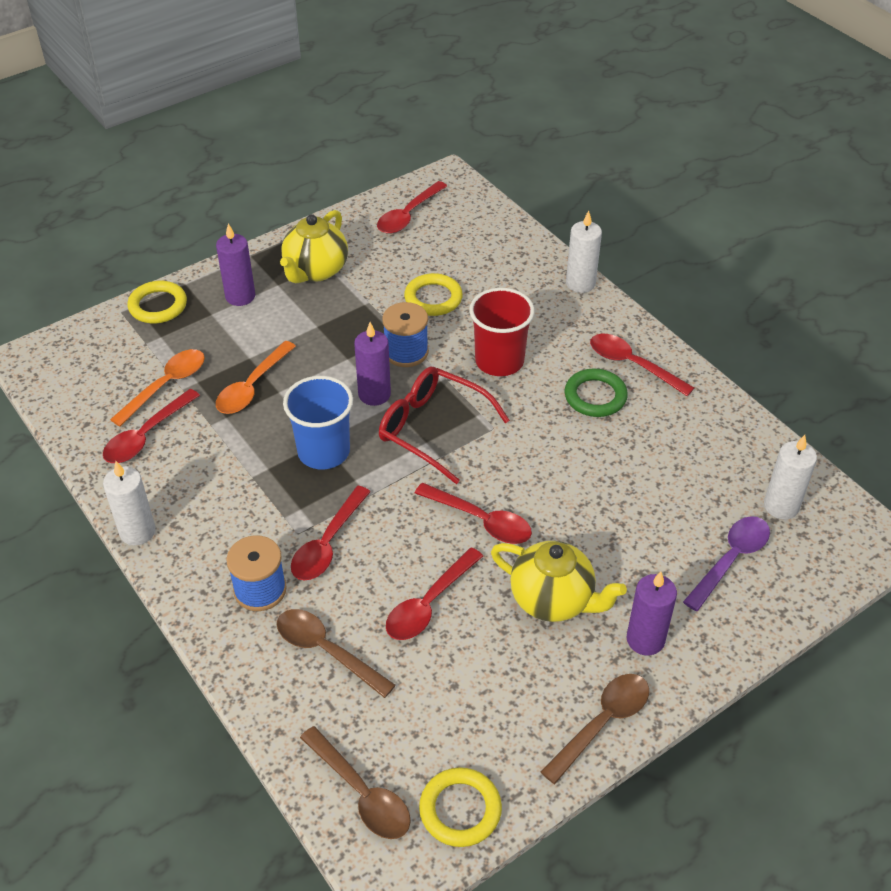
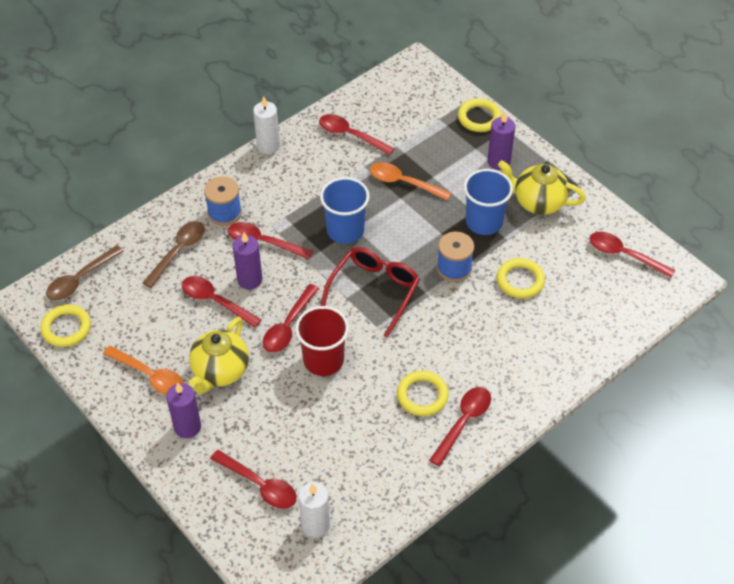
camera: 85 degrees right, 5 degrees up
orange spoon [110,349,205,426] -> orange spoon moved to [103,345,184,395]
purple candle [354,322,391,406] -> purple candle moved to [233,232,262,289]
red cup [469,288,535,376] -> red cup moved to [295,306,349,376]
brown spoon [540,674,649,784] -> none
green ring [565,369,628,417] -> yellow ring [397,371,449,416]
white candle [566,210,602,293] -> none
purple spoon [683,516,770,611] -> red spoon [210,450,297,509]
none -> blue cup [464,169,513,235]

